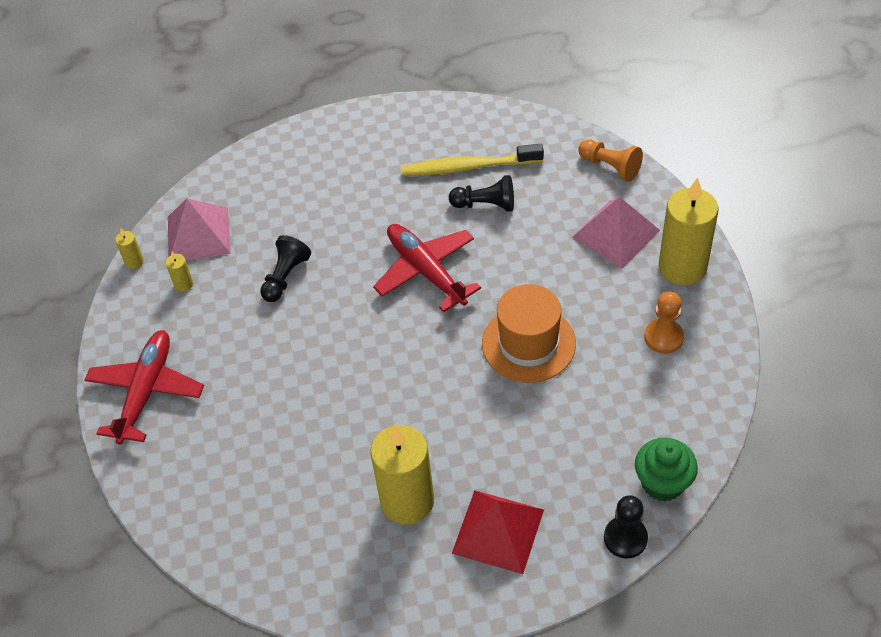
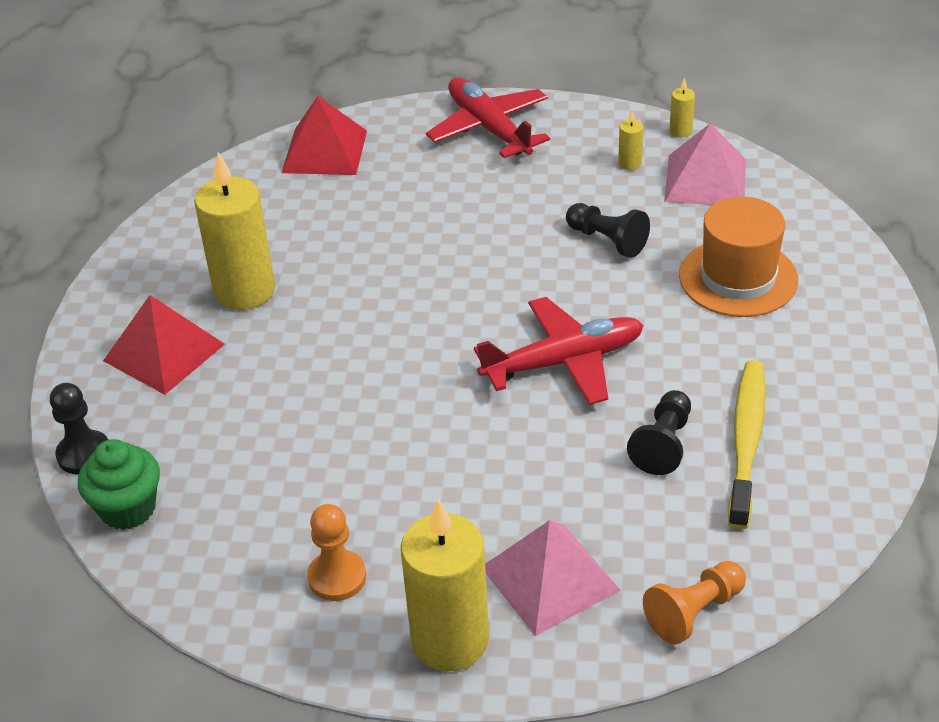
camera: 105 degrees right, 10 degrees down
red plane [85,330,204,445] -> red plane turned 150 degrees counterclockwise [426,77,550,158]
orange hat [482,284,576,383] -> orange hat moved to [679,197,798,317]
none -> red pyramid [282,96,367,175]

